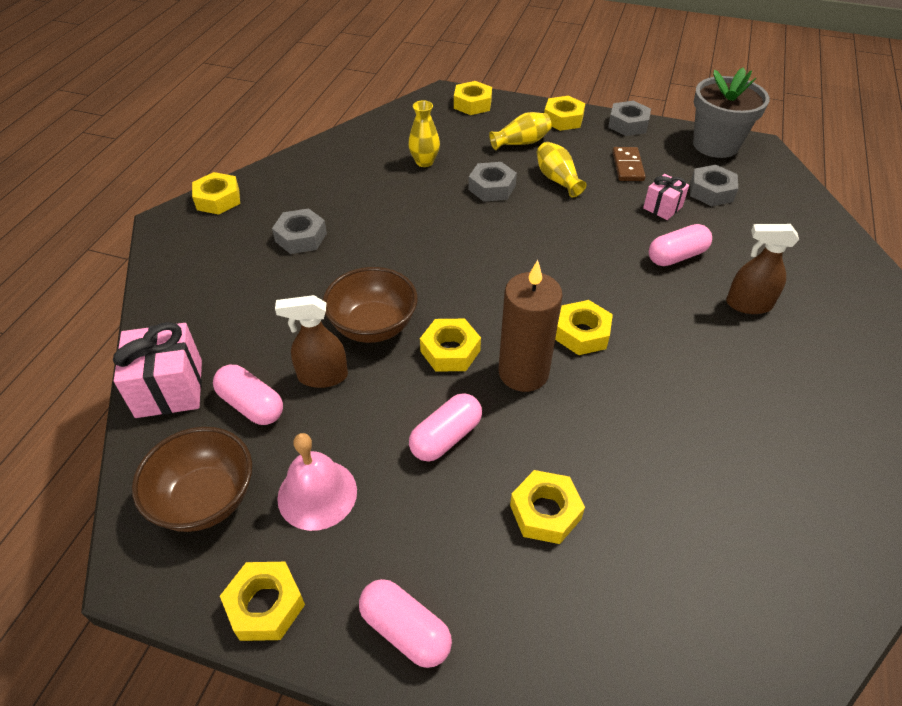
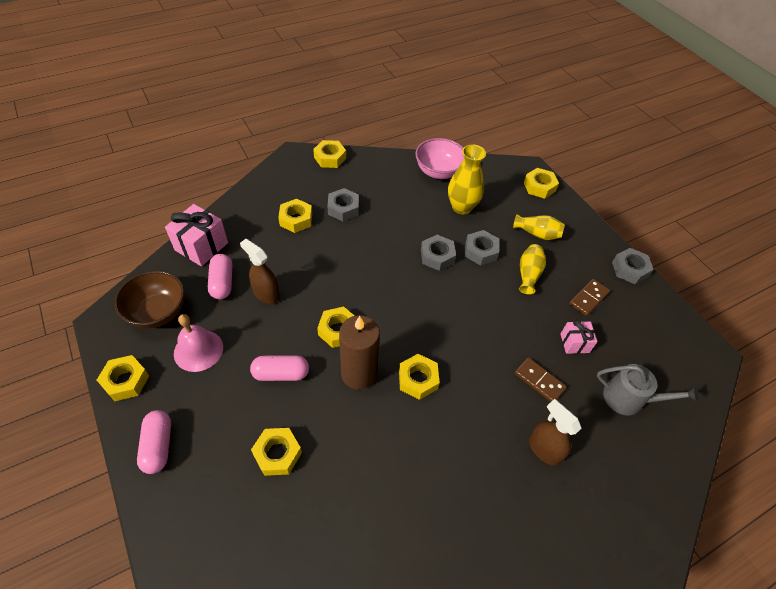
camera: 40 degrees right, 5 degrees up
brown bowl [323,267,418,343] -> none
yellow vase [408,100,440,167] -> yellow vase [448,144,486,214], size x1.51
yellow nut [544,96,585,131] -> yellow nut moved to [278,199,312,233]
pink capsule [649,224,712,266] -> brown domino [515,357,567,402]
grey nut [690,165,738,206] -> grey nut moved to [421,235,456,271]
grey flower pot [693,67,770,158] -> none
none -> pink bowl [415,138,464,179]
none -> grey watering can [597,364,698,415]

